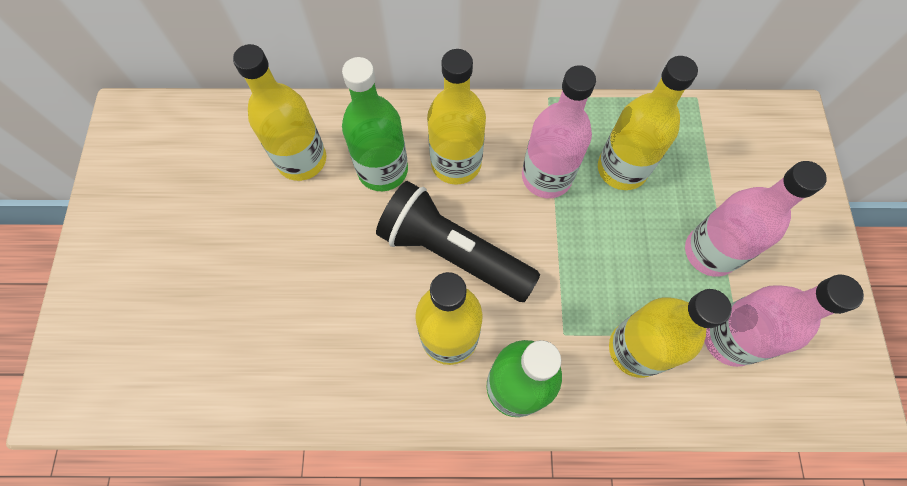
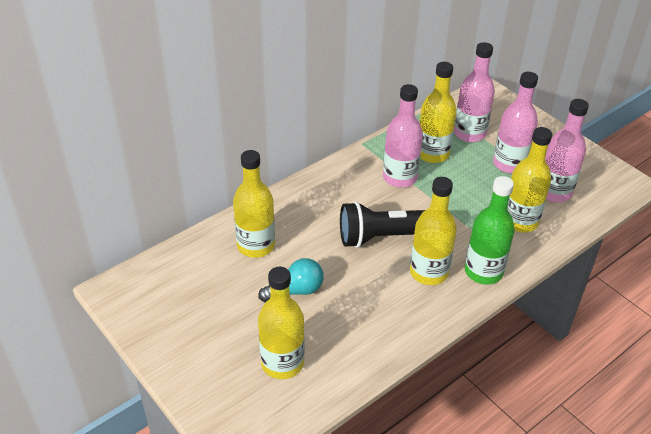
camera: 40 degrees left, 25 degrees down
green bottle [342,57,408,191] -> none
yellow bottle [427,49,486,185] -> yellow bottle moved to [258,267,305,379]
none -> turquoise light bulb [258,258,324,303]
none -> pink bottle [454,42,495,142]

